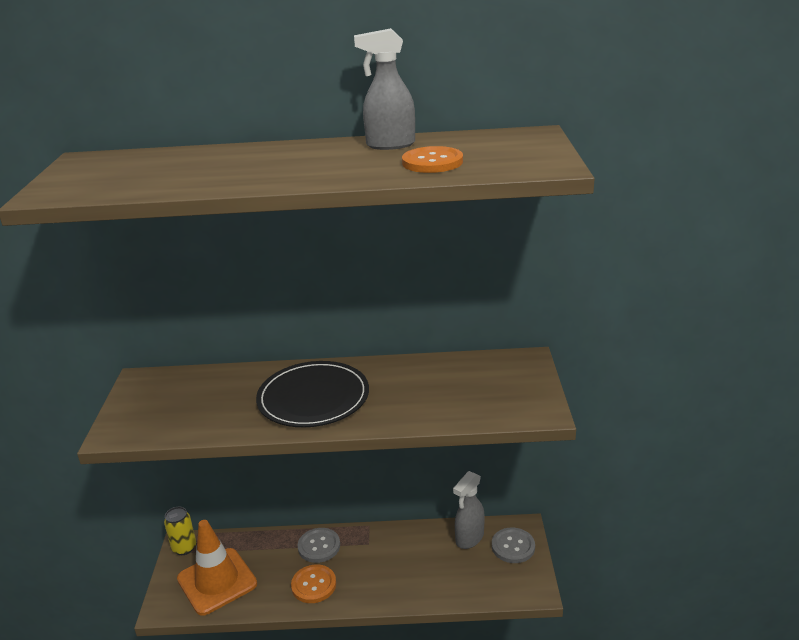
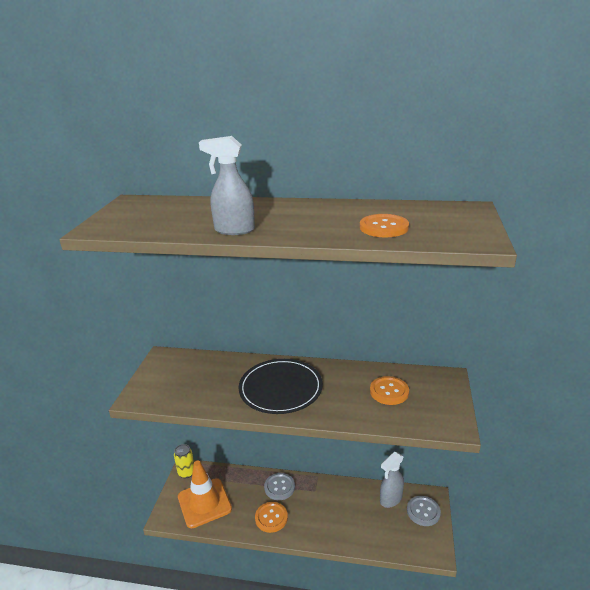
camera: 10 degrees right, 0 degrees up
grey spray bottle [354,28,415,150] -> grey spray bottle moved to [199,136,255,235]
none -> orange button [370,376,409,405]

